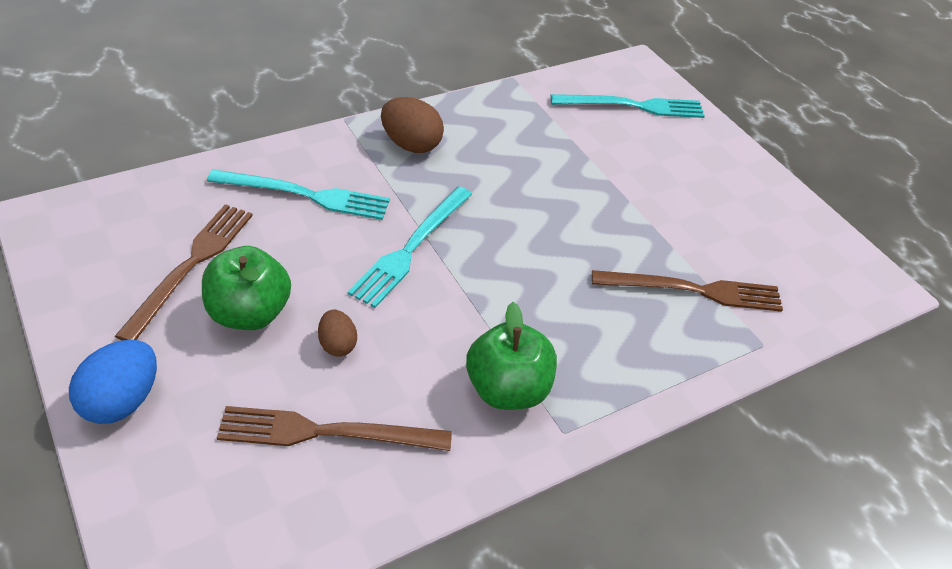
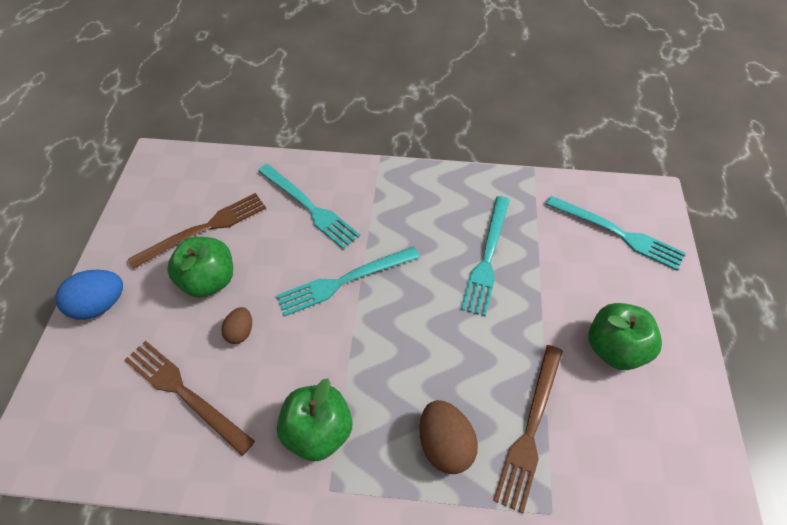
camera: 40 degrees right, 10 degrees up
brown egg [381,97,444,153] -> brown egg moved to [419,400,478,474]
brown fork [592,270,783,312] -> brown fork turned 75 degrees clockwise [493,345,563,513]
none -> turquoise fork [461,196,510,316]
none -> green apple [589,303,662,370]

